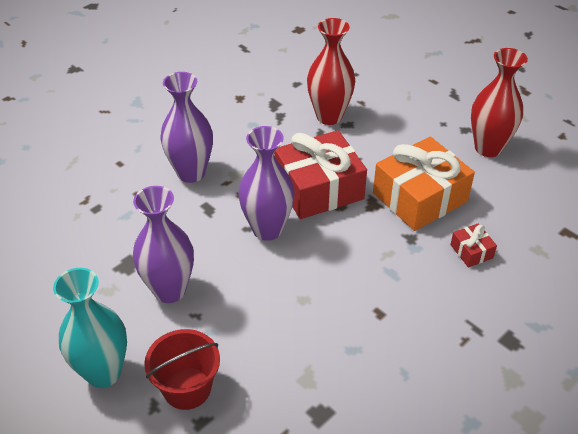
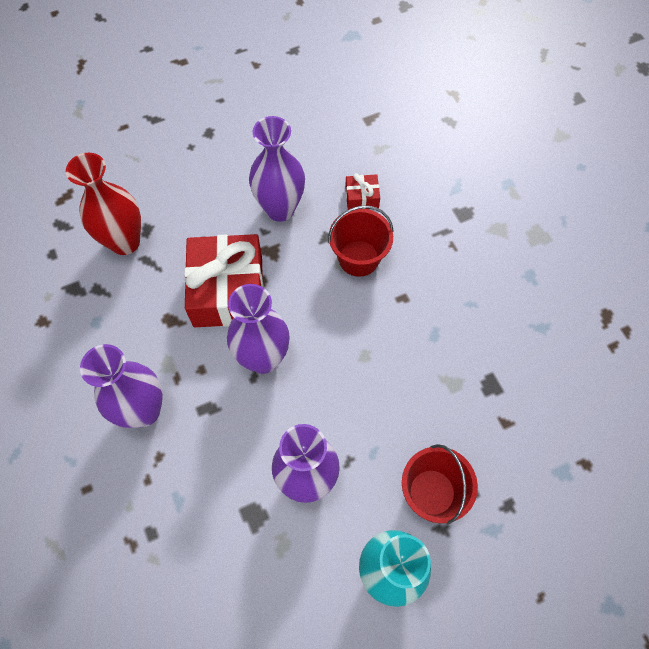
camera: 70 degrees left, 20 degrees up
orange gift [373,137,475,231] -> purple vase [249,116,305,222]
red vase [471,48,528,157] -> none
none -> red bucket [328,205,393,277]

